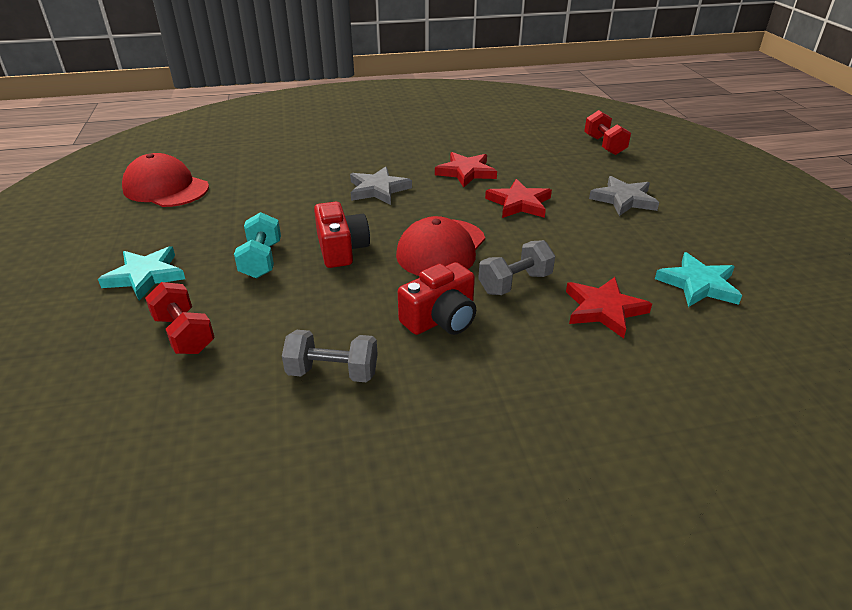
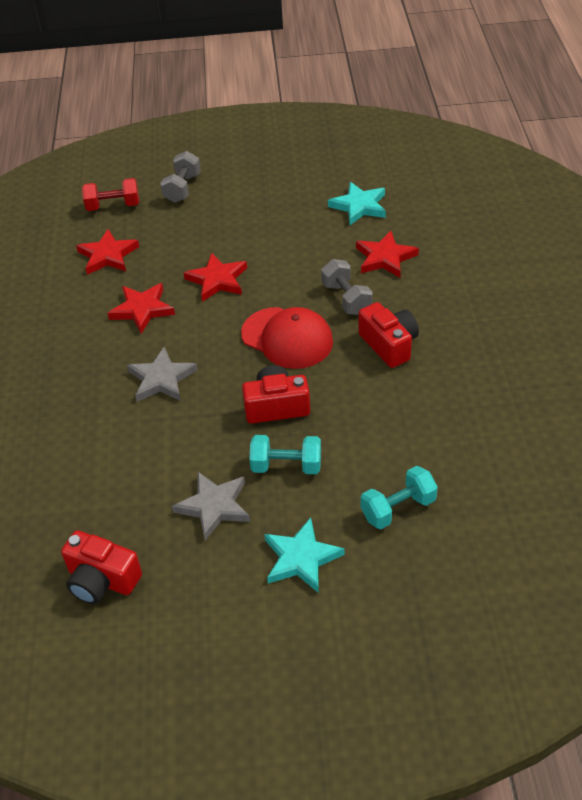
camera: 80 degrees left, 10 degrees up
red cap [122,153,209,207] -> red camera [61,530,142,604]
red dumbbell [145,282,215,354] -> turquoise dumbbell [361,466,438,529]
grey dumbbell [282,330,378,382] -> grey dumbbell moved to [160,151,201,203]
grey star [589,176,659,216] -> grey star moved to [172,472,250,540]
none -> red star [76,229,139,275]

